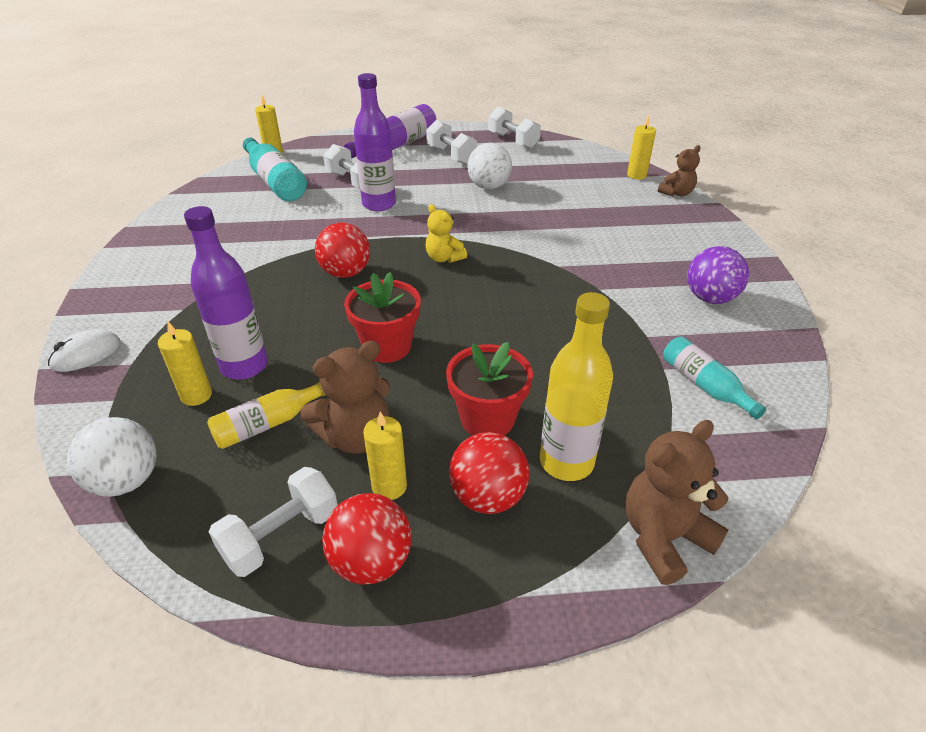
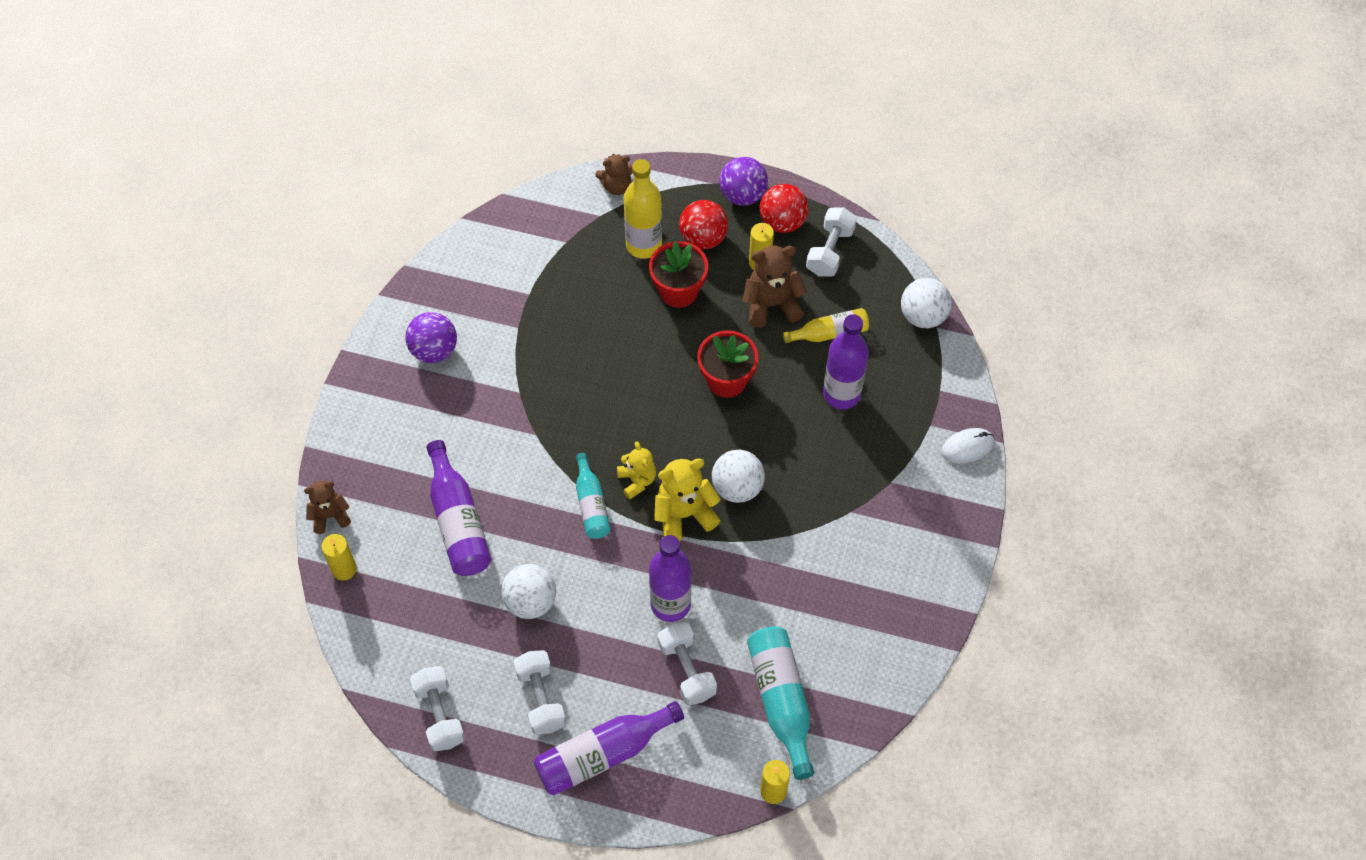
camera: 160 degrees left, 20 degrees up
yellow candle [158,322,212,406] -> none
white dumbbell [209,467,338,577] -> white dumbbell turned 45 degrees counterclockwise [806,207,857,277]
red ball [315,222,370,278] -> white ball [712,450,765,503]
brown teddy bear [626,420,729,585] -> brown teddy bear [596,154,632,195], size x0.64
turquoise bottle [663,336,766,419] -> turquoise bottle moved to [576,453,611,539]
none -> purple bottle [426,440,492,576]
none -> yellow teddy bear [654,458,721,541]
none -> purple ball [719,157,768,206]

